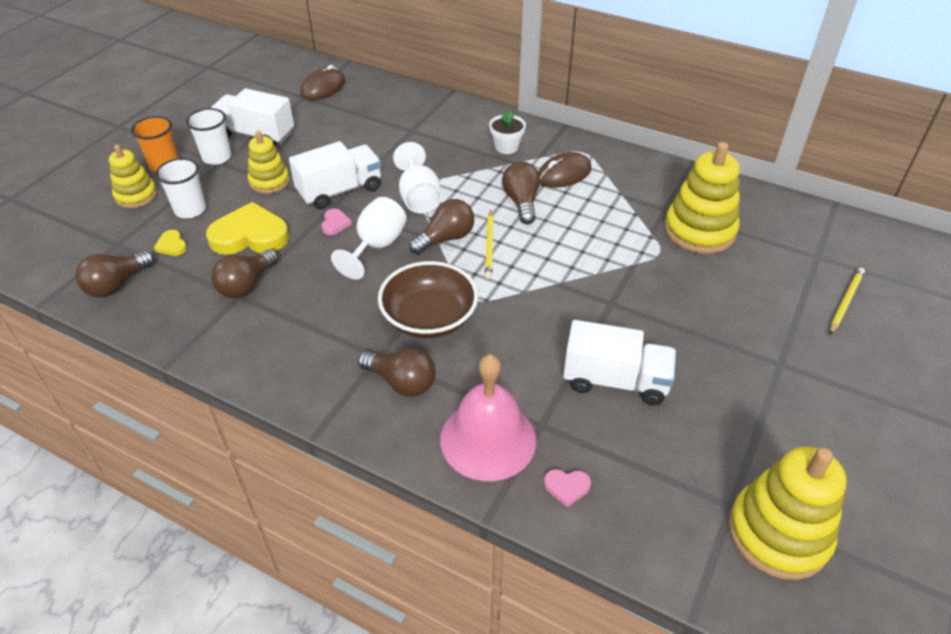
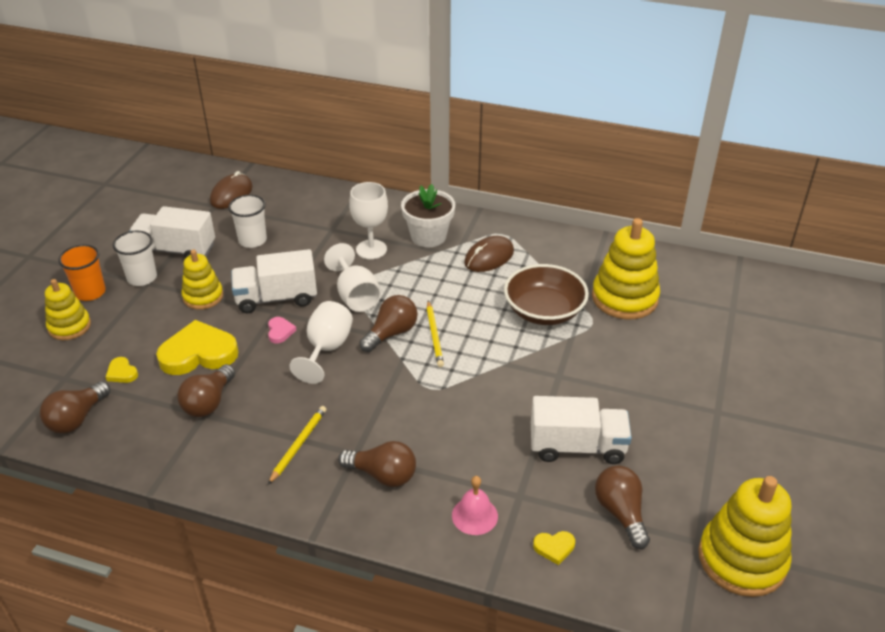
camera: 10 degrees left, 5 degrees down
white cup [156,158,206,218] -> white cup moved to [228,195,267,248]
white truck [289,141,381,210] -> white truck turned 150 degrees counterclockwise [231,249,317,313]
brown bowl [378,261,478,338] -> brown bowl moved to [504,264,589,325]
pink bell [440,354,536,481] -> pink bell [452,476,498,535], size x0.52
white flower pot [489,111,526,154] -> white flower pot [401,184,455,247], size x1.52
brown light bulb [502,161,540,224] -> brown light bulb moved to [595,465,650,549]
pink heart [544,469,591,507] -> yellow heart [533,531,575,565]
yellow pencil [830,268,865,334] -> yellow pencil moved to [268,406,326,484]
none -> white goblet [349,182,388,259]

